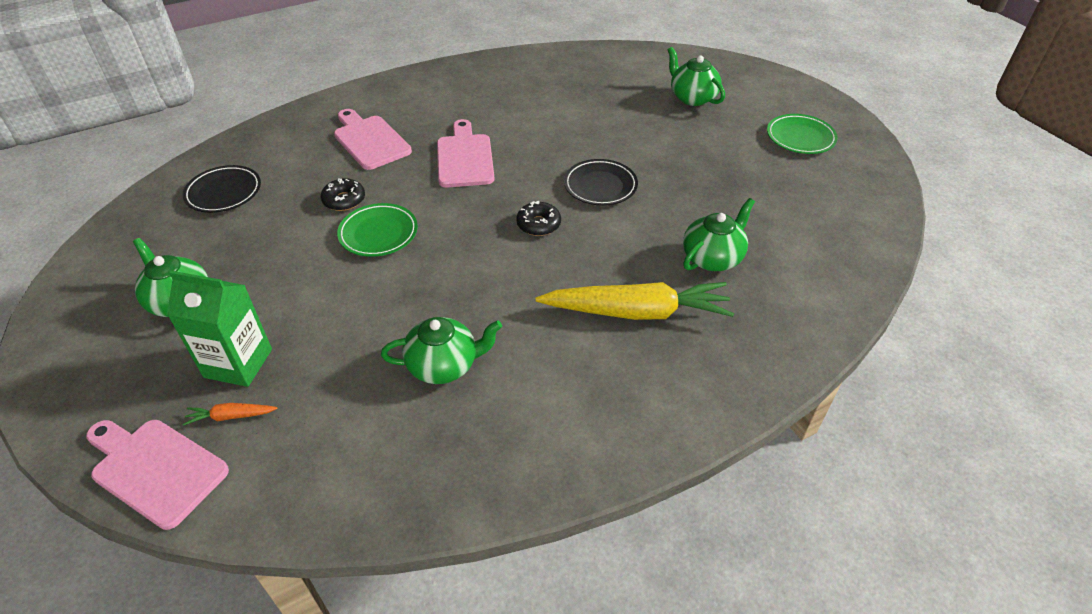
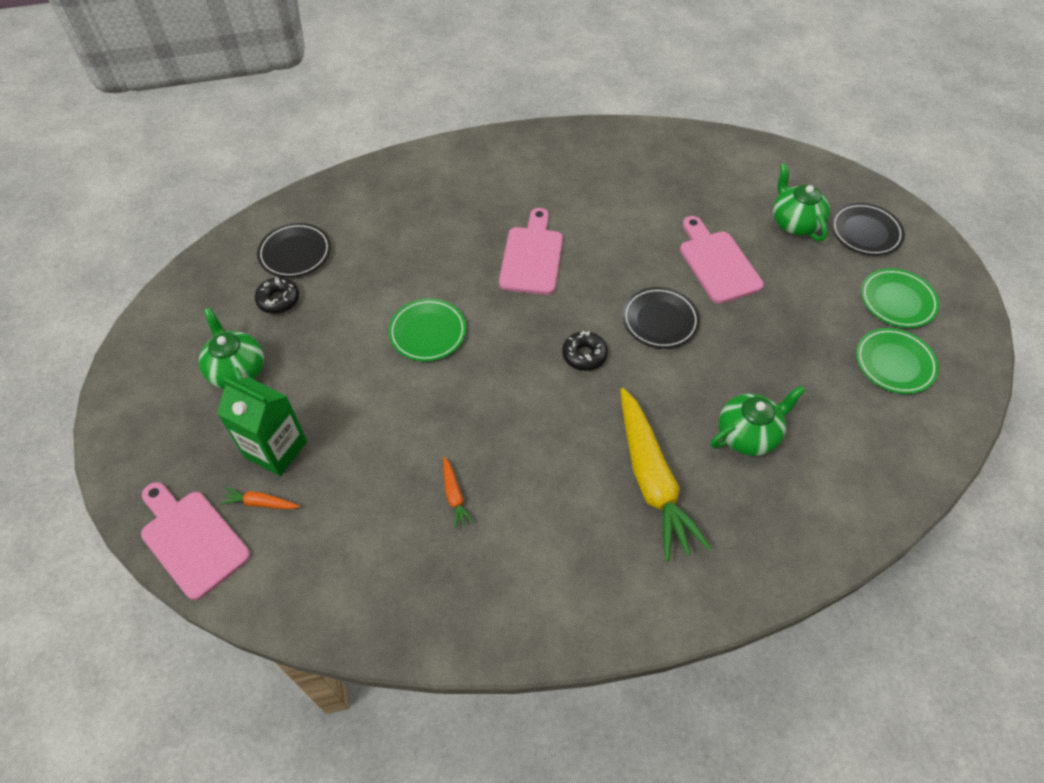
camera: 15 degrees right, 10 degrees up
black donut [321,178,365,211] -> black donut moved to [255,277,299,314]
pink cutting board [334,109,412,170] -> pink cutting board moved to [680,216,764,304]
green teapot [381,317,502,384] -> orange carrot [443,457,474,528]
yellow carrot [535,282,734,320] -> yellow carrot turned 60 degrees clockwise [620,388,711,561]
none -> black plate [831,203,905,256]
none -> green plate [856,328,939,394]

